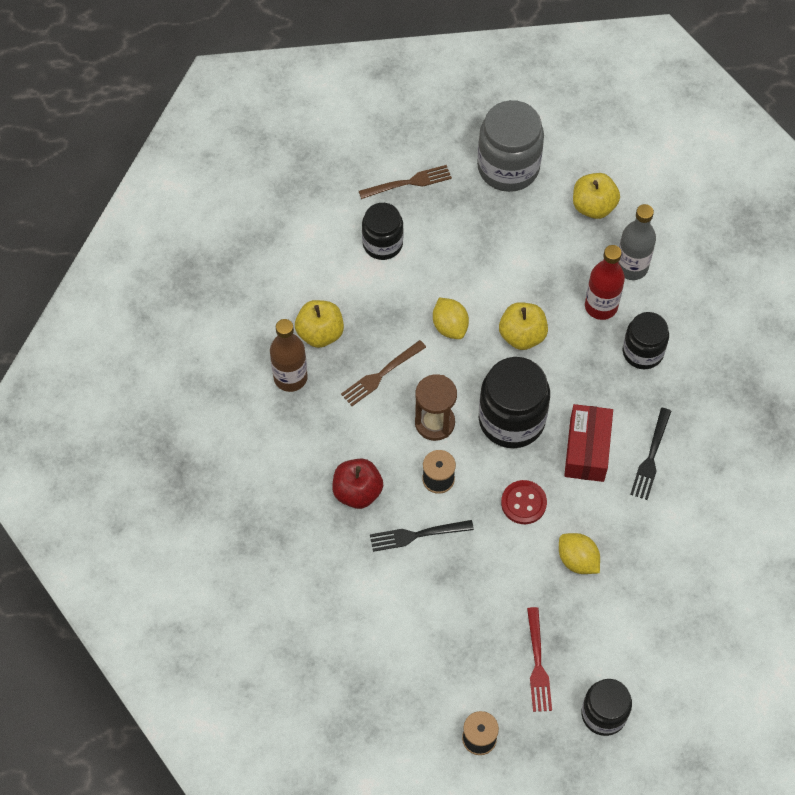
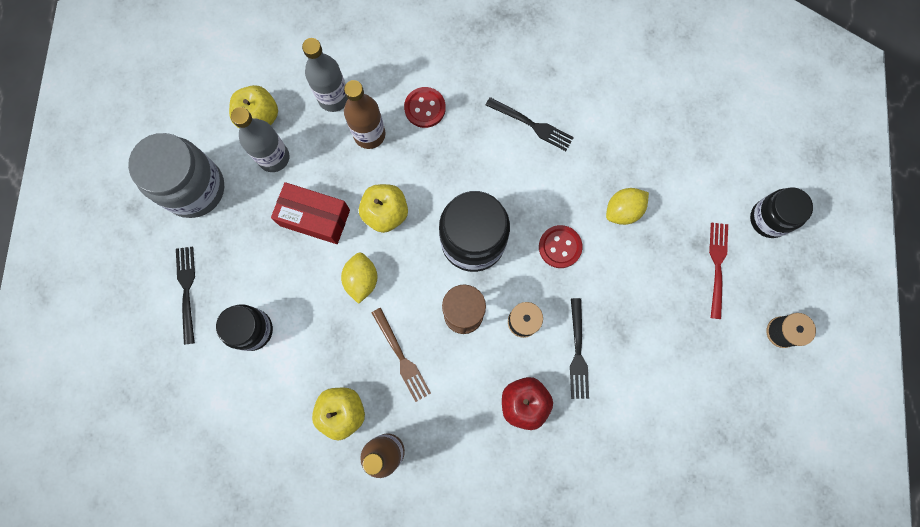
camera: 80 degrees left, 15 degrees up
brown fork [359,165,452,199] -> black fork [176,247,195,345]
yellow lemon [433,298,469,339] -> yellow lemon turned 75 degrees counterclockwise [341,253,378,304]
red fork [527,607,552,712] -> red fork turned 90 degrees counterclockwise [709,223,728,319]
red box [564,404,613,482] -> red box moved to [271,182,350,244]
red bottle [585,245,625,320] -> brown bottle [344,80,385,149]
black jar [623,312,669,369] -> red button [404,87,446,128]
none -> grey bottle [231,107,290,172]

